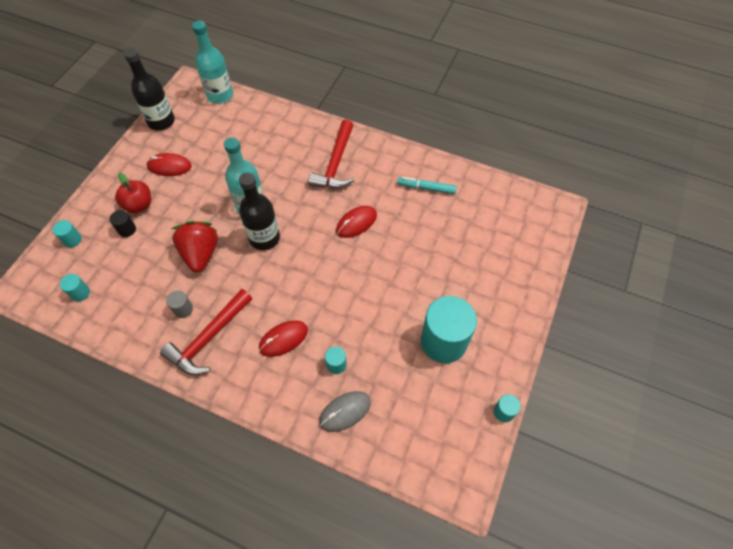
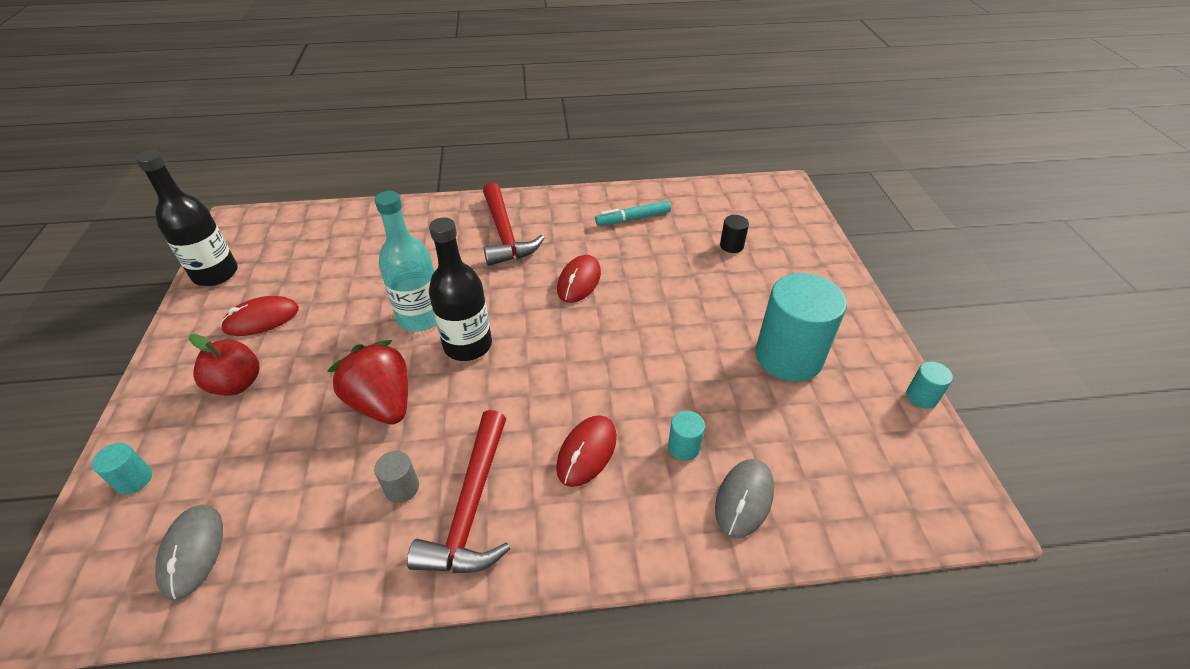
camera: 30 degrees left, 15 degrees down
turquoise cylinder [60,274,90,301] -> grey mouse [155,504,223,601]
black cylinder [109,210,136,237] -> black cylinder moved to [720,215,749,253]
turquoise bottle [192,21,233,104] -> none

